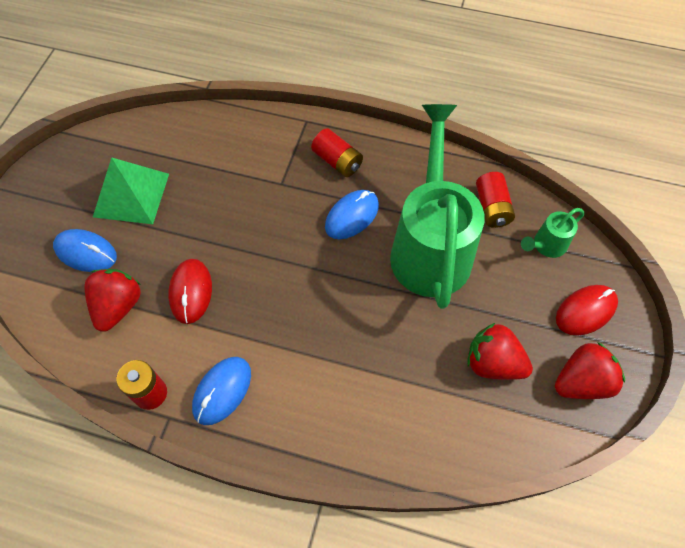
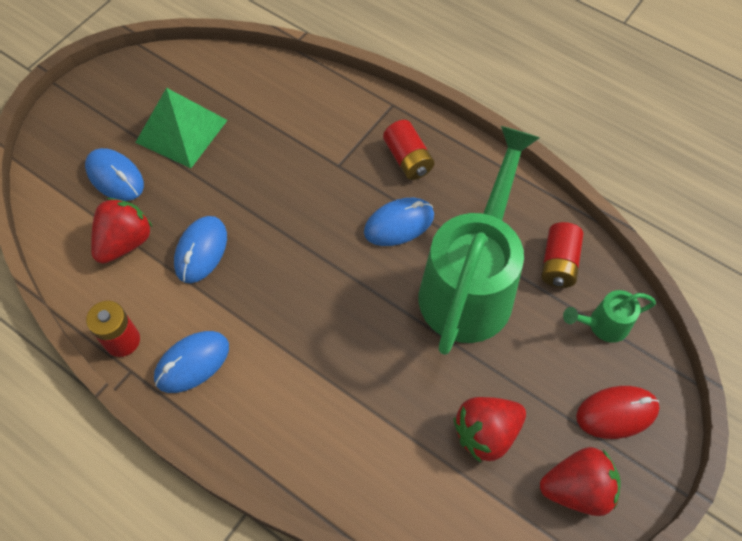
camera: 20 degrees right, 0 degrees up
red mouse [168,259,212,324] -> blue mouse [174,216,227,283]
red strawberry [467,323,533,380] -> red strawberry turned 75 degrees counterclockwise [454,397,526,463]

